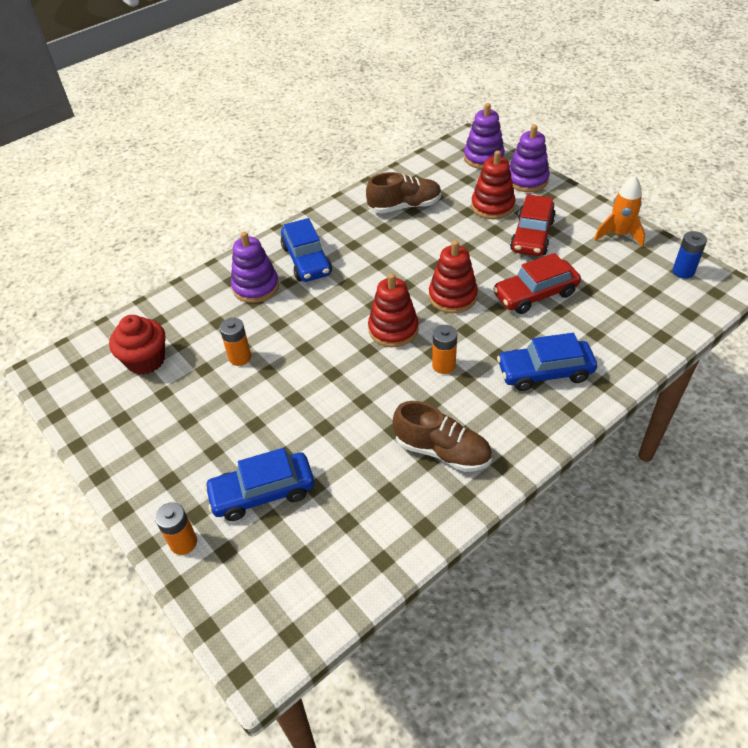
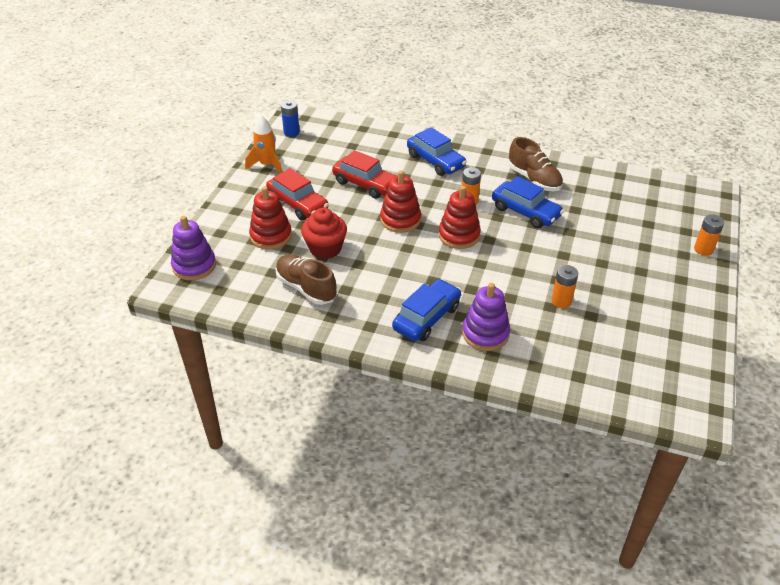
camera: 125 degrees left, 5 degrees down
red cupcake [109,315,165,375] -> red cupcake moved to [301,208,347,259]
blue car [204,448,314,521] -> blue car moved to [492,176,564,228]
brown shoe [393,401,492,472] -> brown shoe turned 150 degrees clockwise [508,137,563,191]
purple stacking toy [509,124,550,192] -> none
red car [510,194,556,256] -> red car turned 60 degrees clockwise [266,168,329,220]

